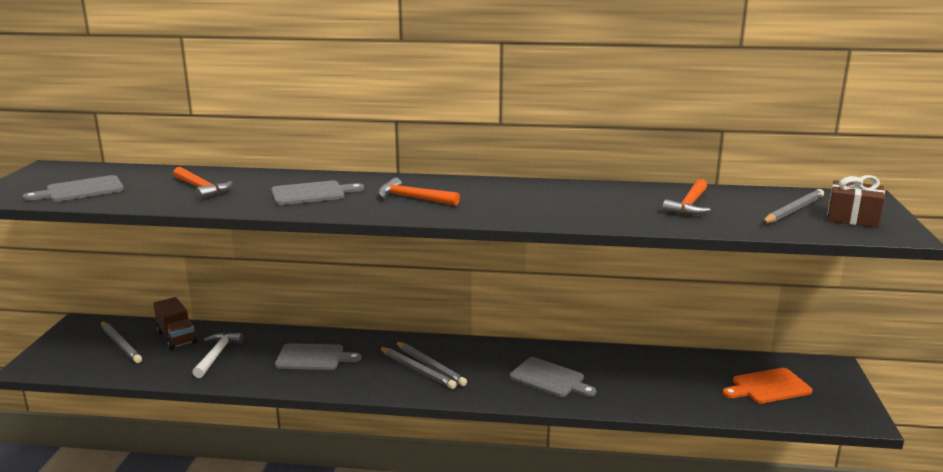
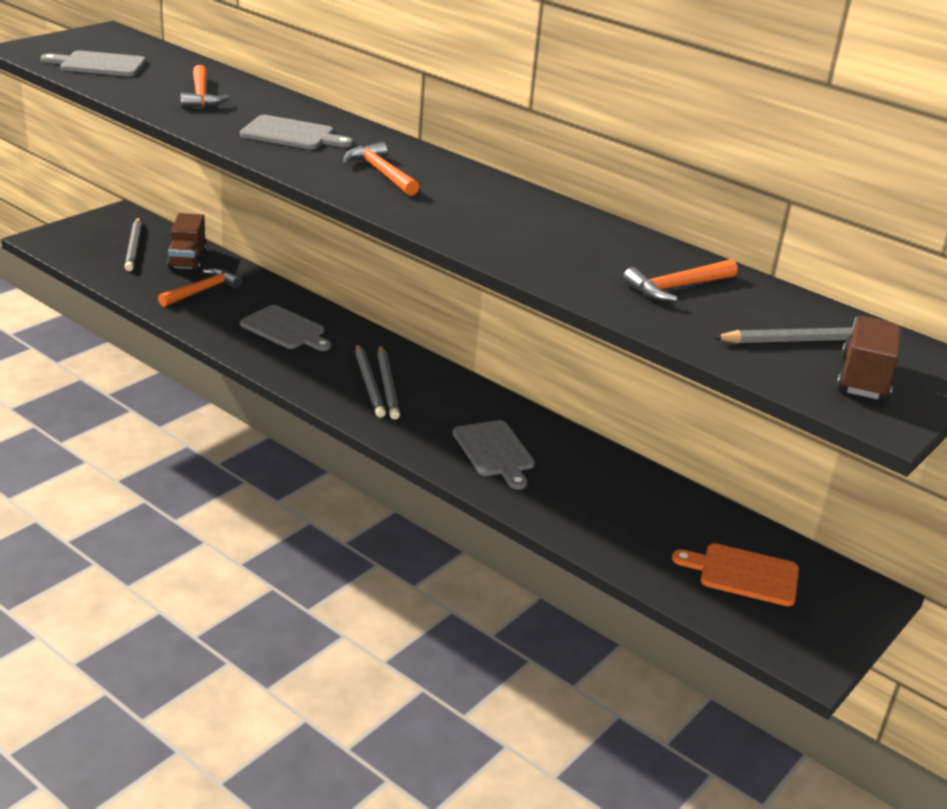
camera: 30 degrees right, 10 degrees up
white hammer [192,332,244,378] -> orange hammer [158,268,242,307]
brown gift [827,175,885,228] -> brown truck [837,316,901,401]

